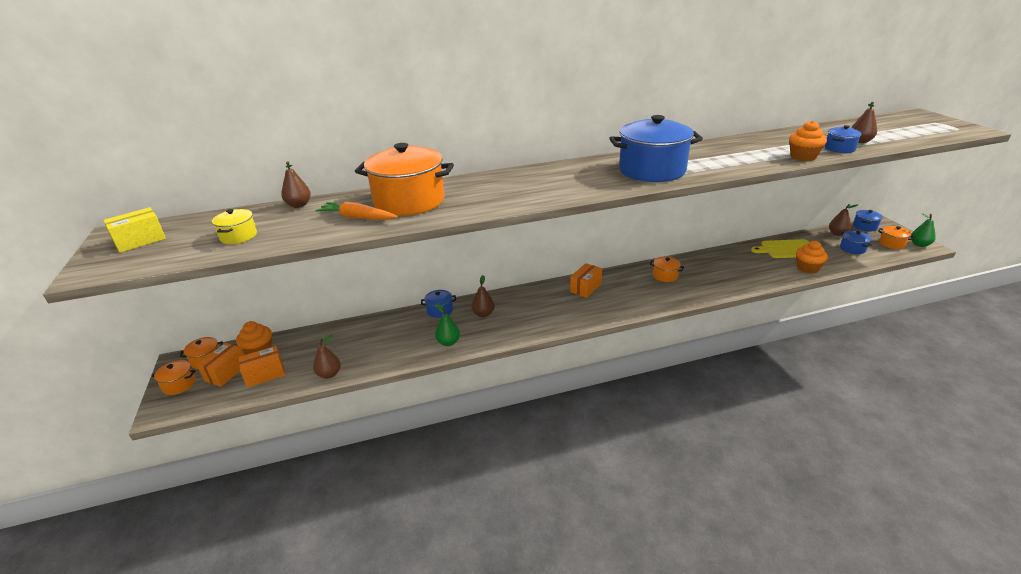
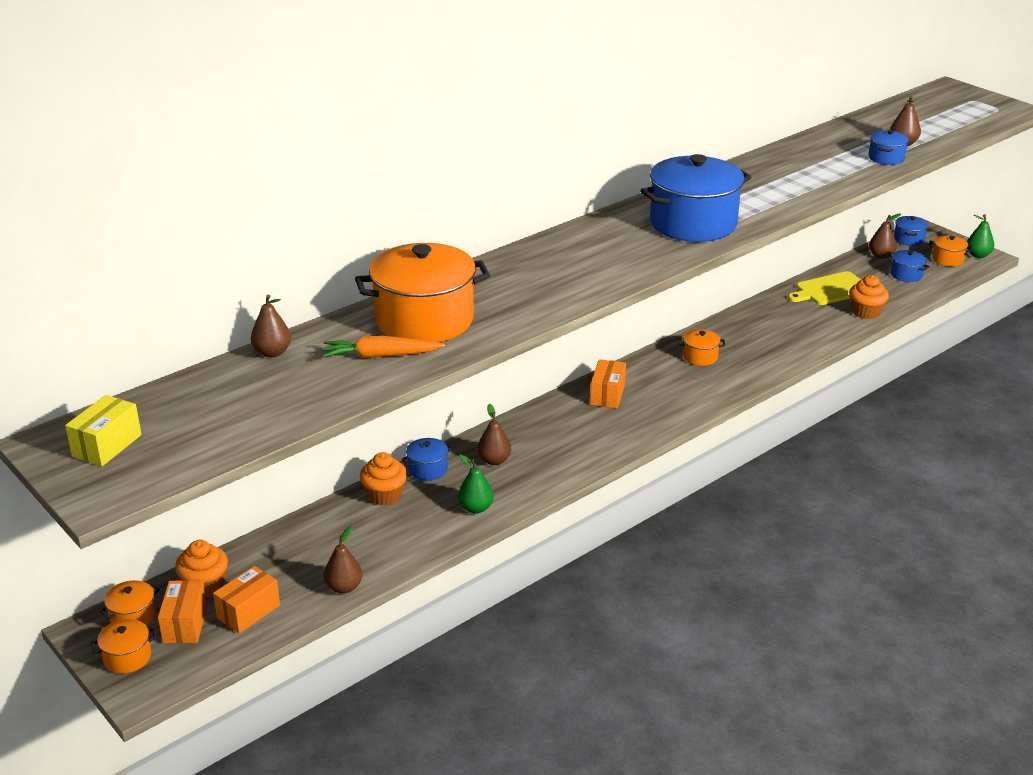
camera: 25 degrees left, 0 degrees up
yellow pot [212,209,257,244] -> none
orange cupcake [789,120,827,161] -> orange cupcake moved to [360,452,407,506]

